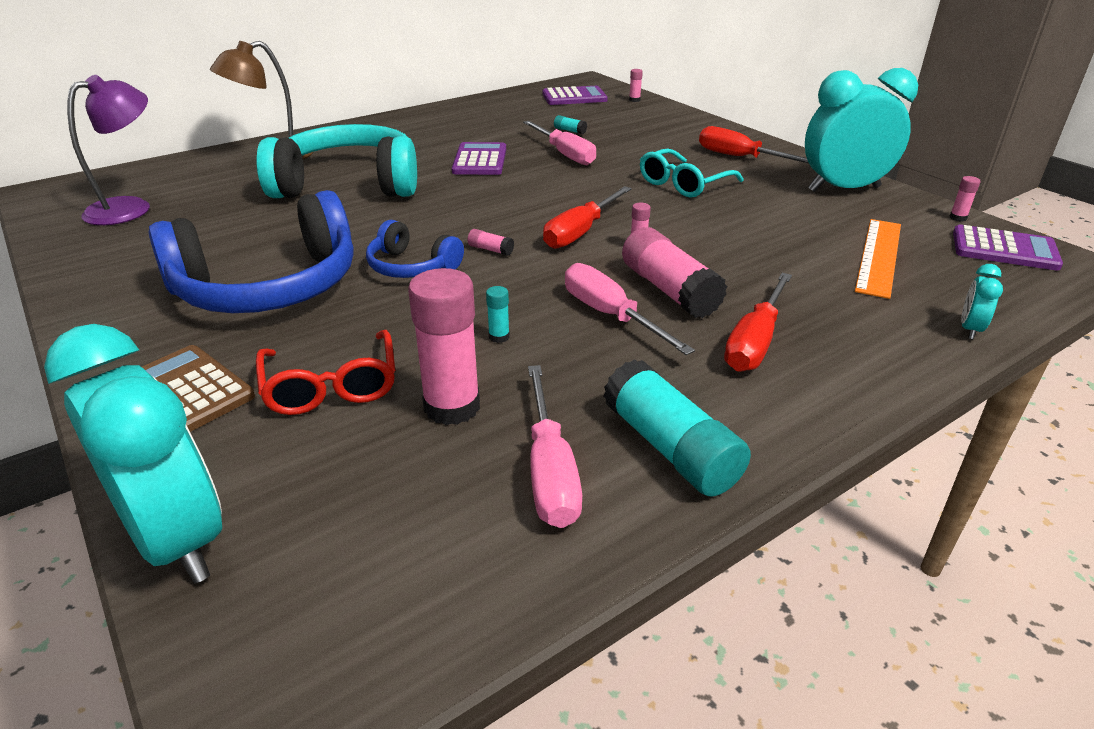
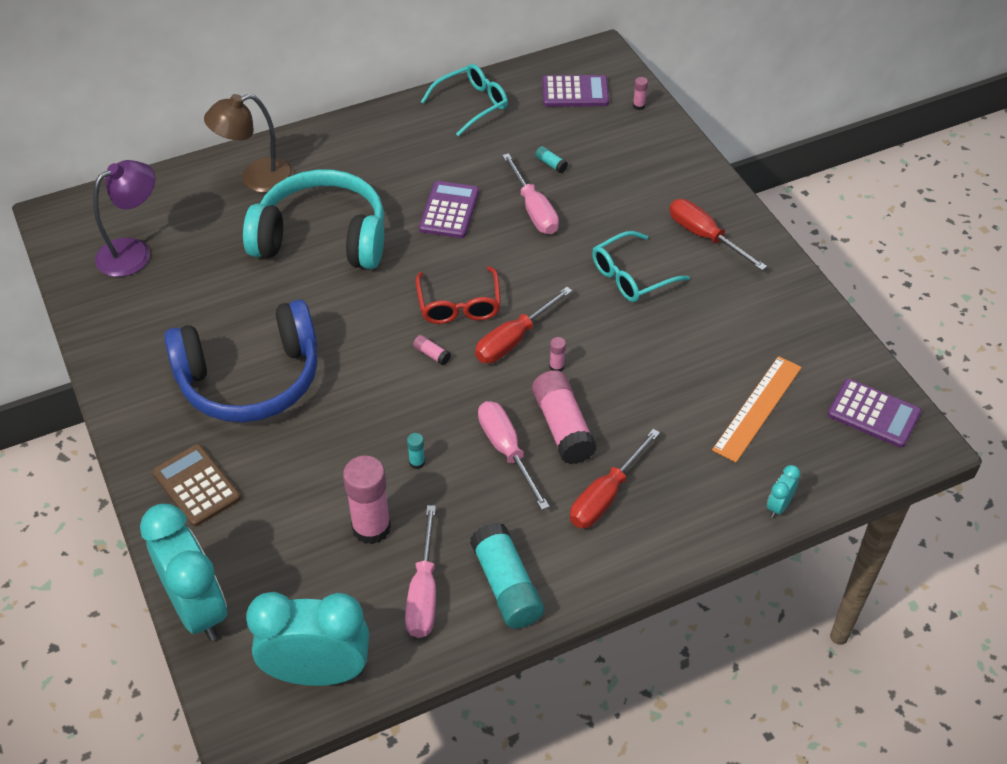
camera: 10 degrees right, 15 degrees up
red glasses [256,330,395,415] -> red glasses moved to [416,266,501,324]
blue headphones [366,220,464,278] -> none
turquoise clock [805,68,918,192] -> turquoise clock moved to [246,592,369,686]
pink glue stick [950,176,981,222] -> none
none -> turquoise glasses [421,64,508,136]

